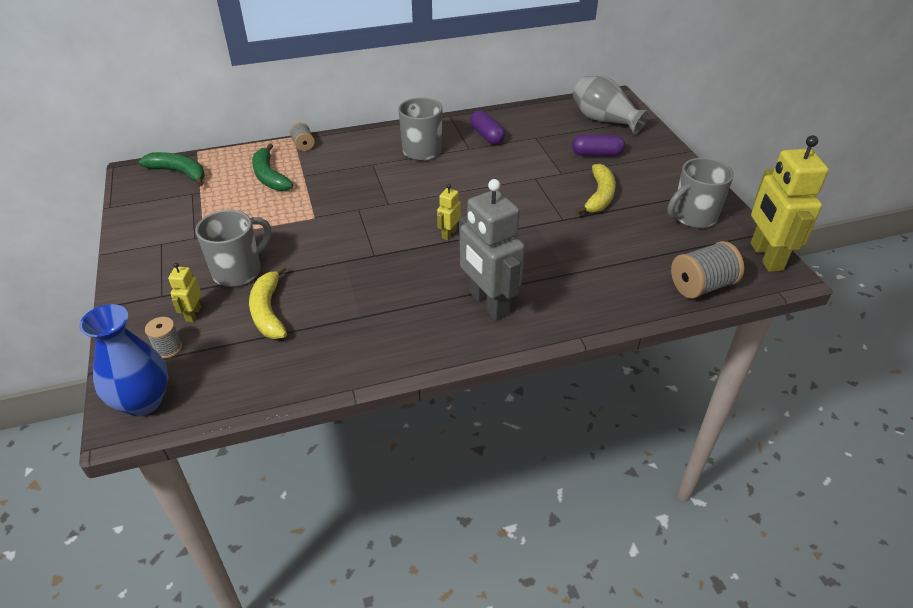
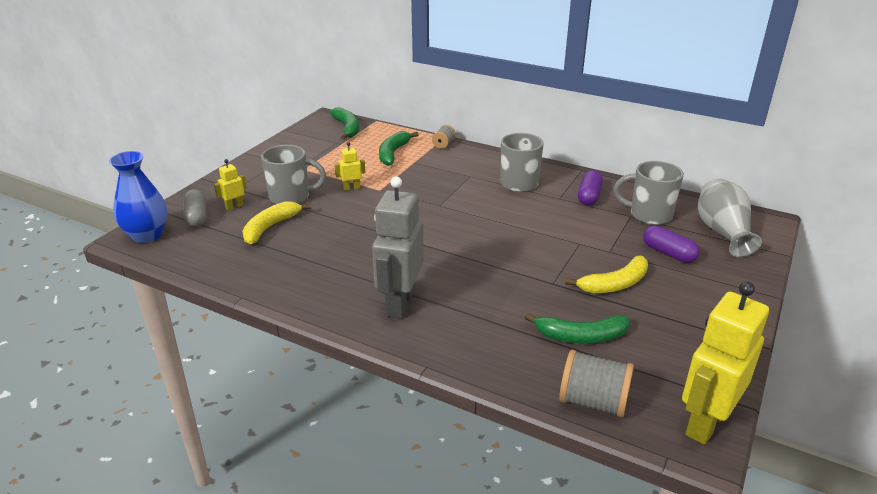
camera: 45 degrees right, 10 degrees down
grey spool [145,317,182,359] -> grey capsule [184,189,207,227]
yellow robot [437,184,461,240] -> yellow robot moved to [335,142,366,191]
grey mug [667,158,734,228] -> grey mug moved to [613,161,684,225]
none -> green banana [524,313,630,343]

